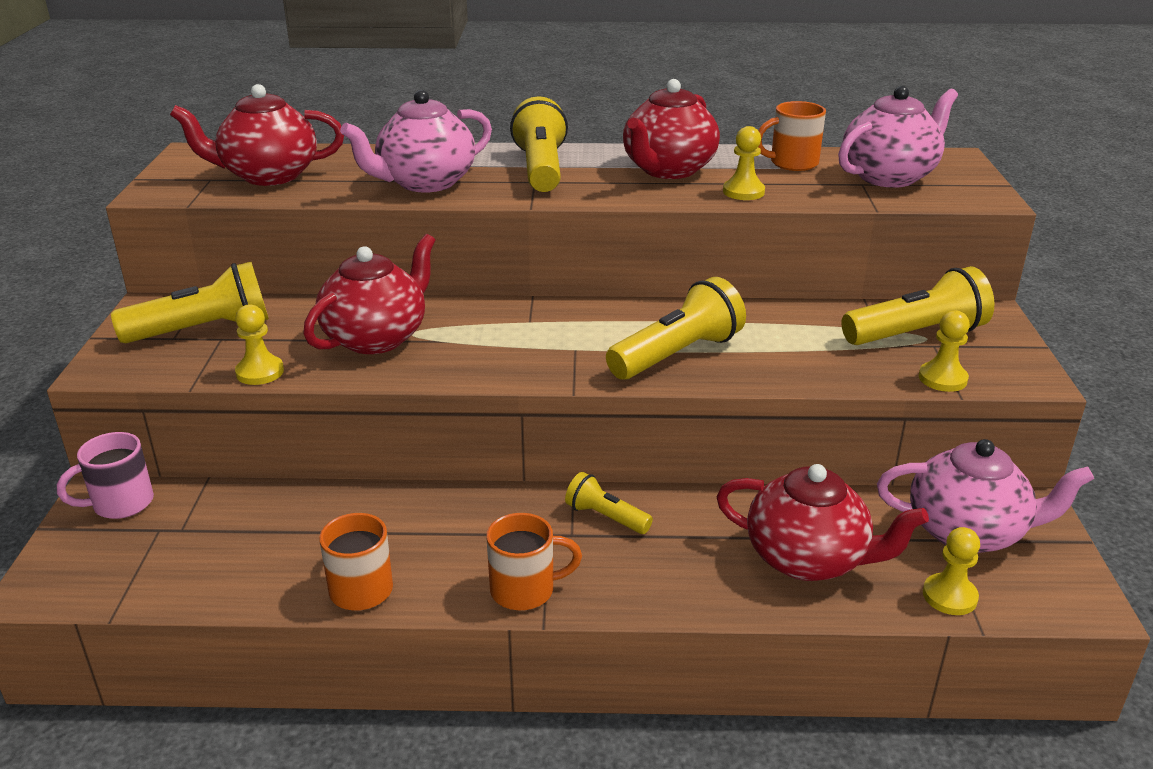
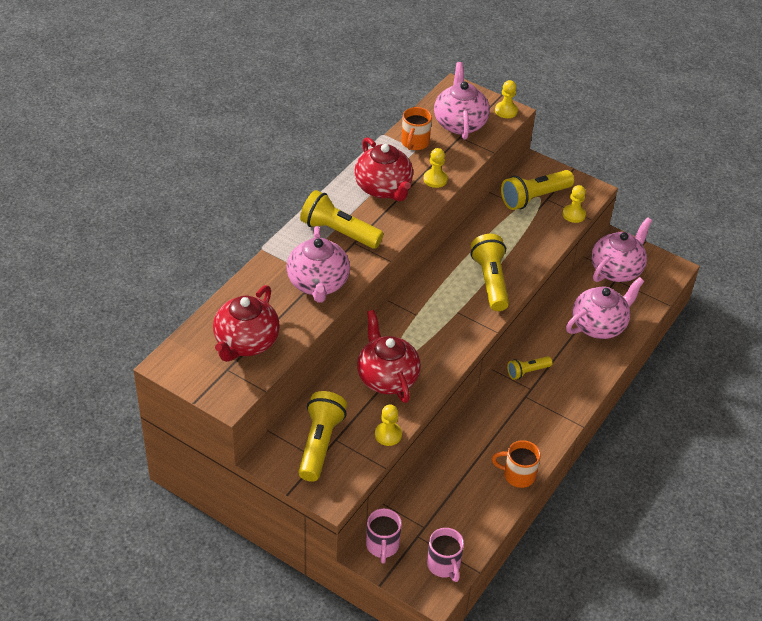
camera: 60 degrees left, 15 degrees up
orange mug [486,513,582,610] -> none
red teapot [716,464,929,581] -> pink teapot [566,277,644,339]
yellow flashlight [841,266,994,345] -> yellow flashlight turned 135 degrees counterclockwise [501,170,574,210]
yellow pawn [923,527,980,615] -> yellow pawn moved to [495,80,518,118]
none -> pink mug [427,528,464,582]

